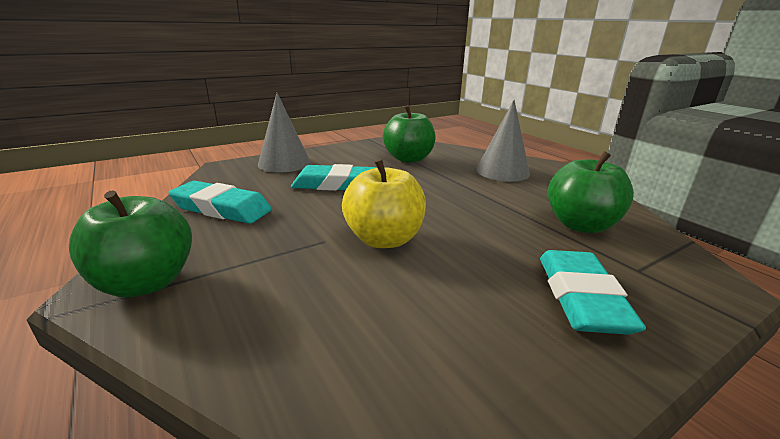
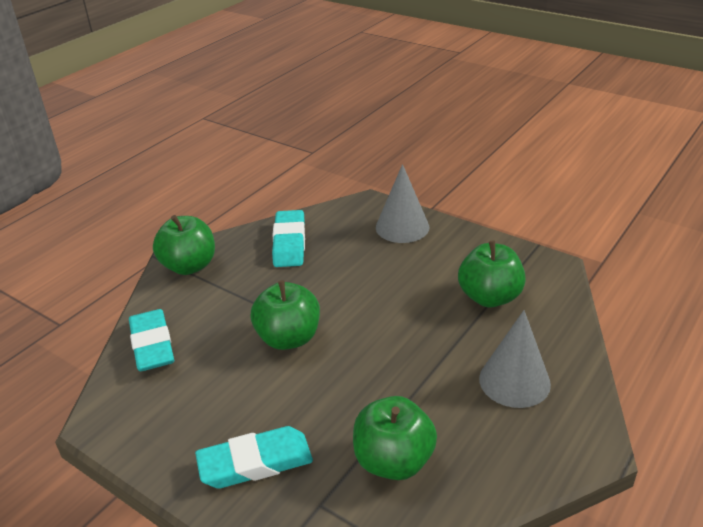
camera: 70 degrees right, 10 degrees up
turquoise eraser [291,164,377,191] -> turquoise eraser moved to [129,309,174,371]
yellow apple [342,159,426,248] -> green apple [251,280,320,350]

